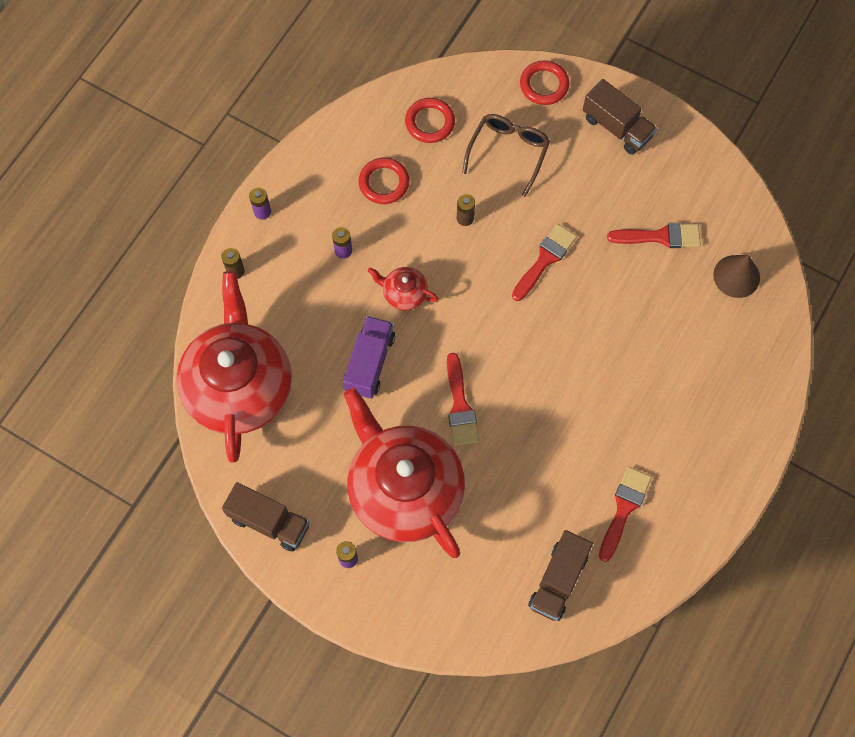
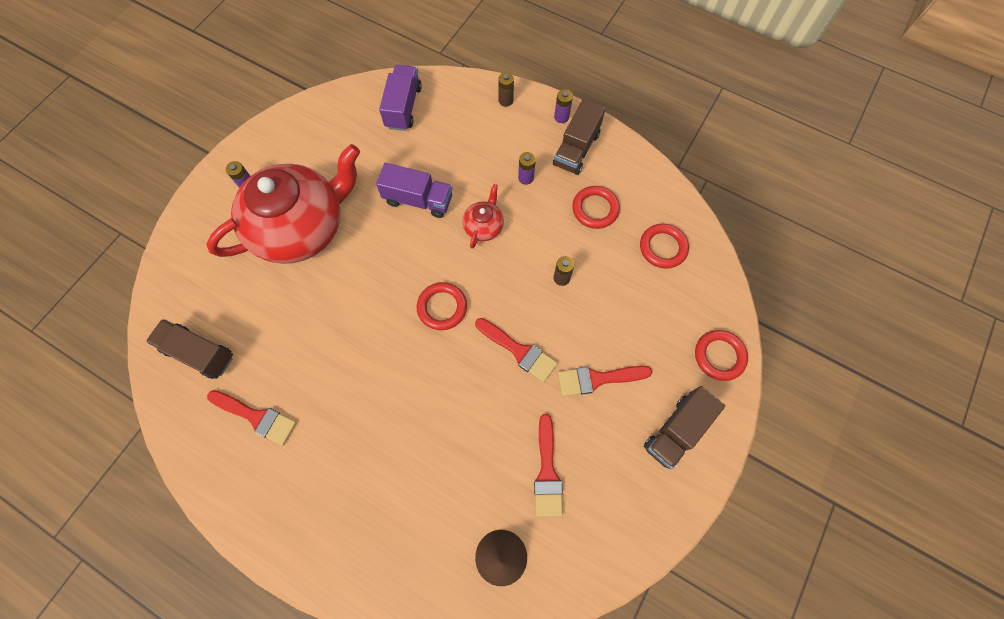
camera: 90 degrees right, 0 degrees up
red teapot [176,271,292,463] -> purple truck [379,65,422,131]
brown truck [222,482,310,552] -> brown truck moved to [553,99,606,175]
red brush [447,353,479,446] -> red brush moved to [558,366,652,396]
brown glasses [462,114,550,197] -> none
none -> red ring [416,282,467,330]

